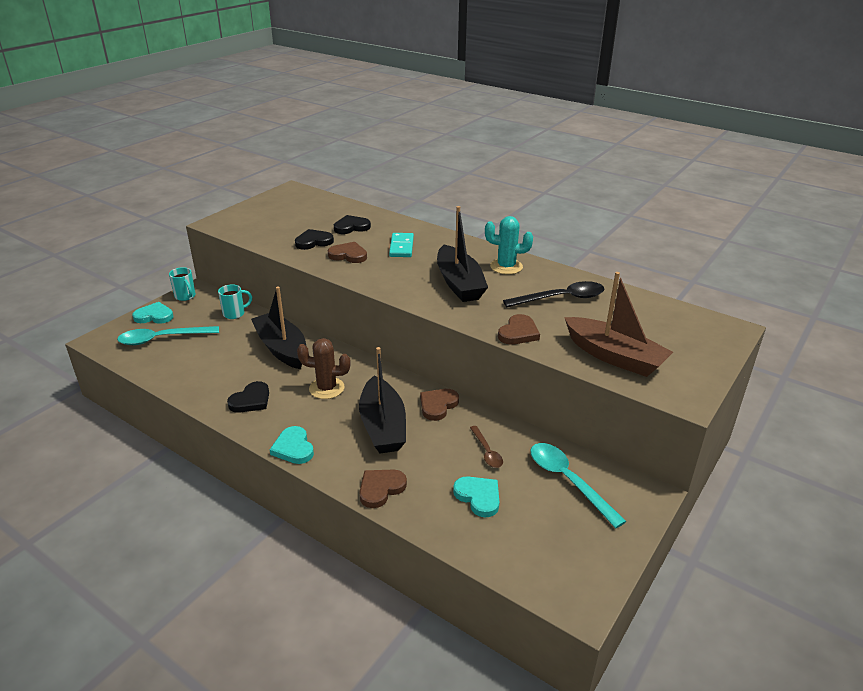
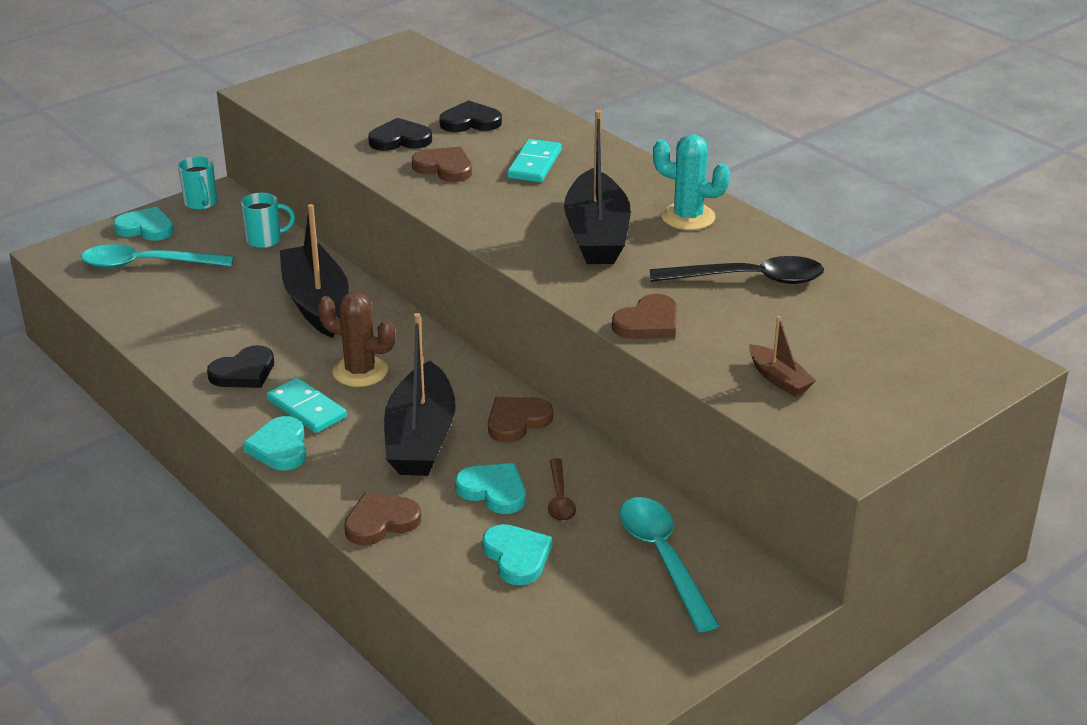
camera: 15 degrees right, 0 degrees up
brown boat [564,272,673,377] -> brown boat [749,316,816,396], size x0.48
none -> turquoise domino [267,377,347,433]
none -> turquoise heart [455,463,526,514]

